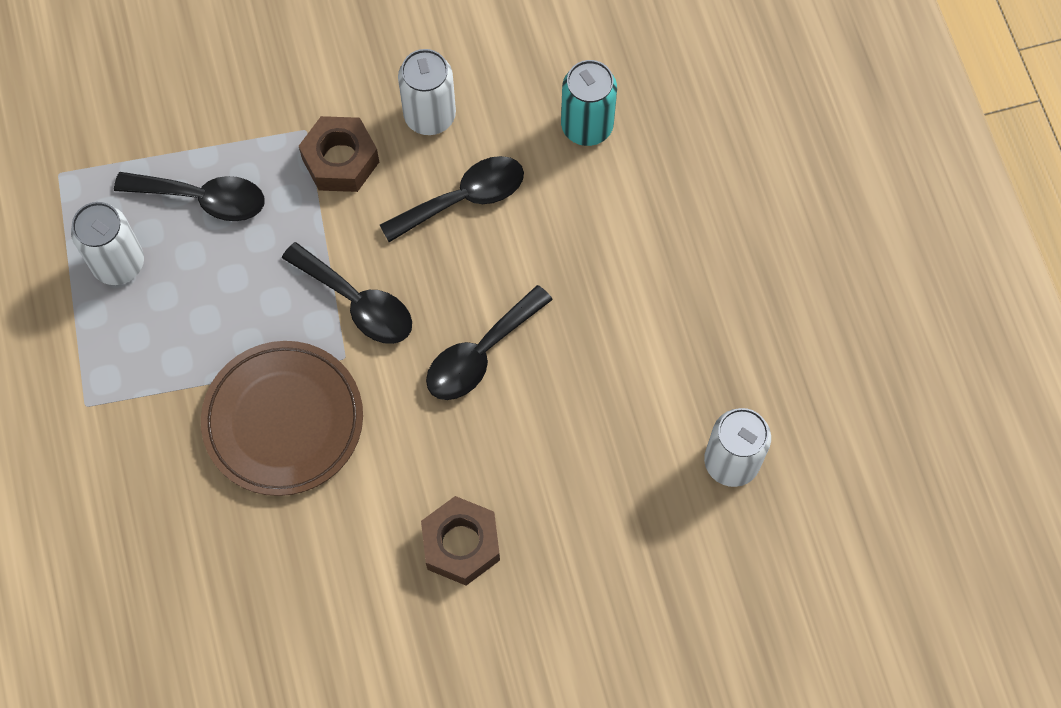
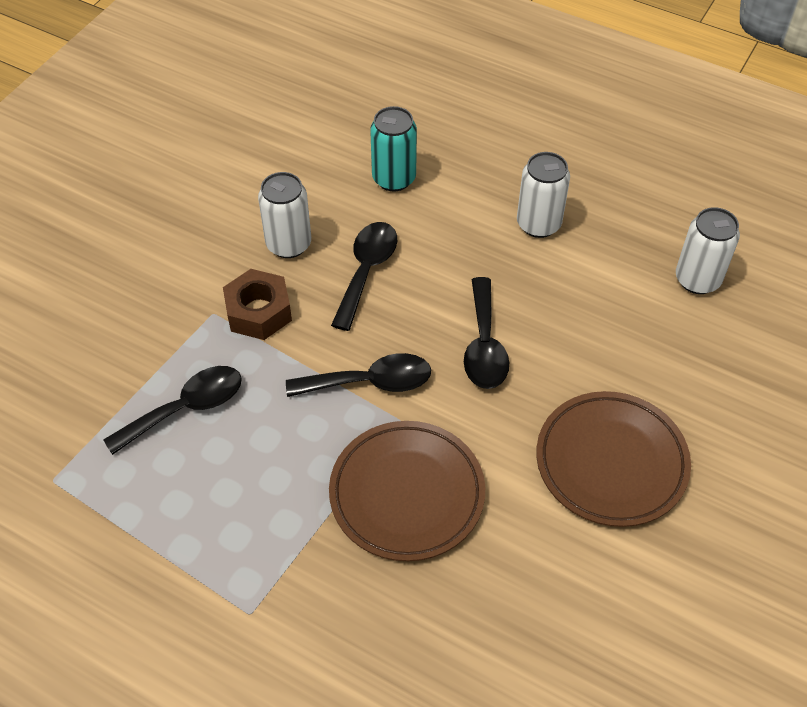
camera: 45 degrees left, 15 degrees down
white can [71,202,144,285] -> white can moved to [517,152,570,238]
brown nut [421,496,500,586] -> brown plate [536,391,691,527]

